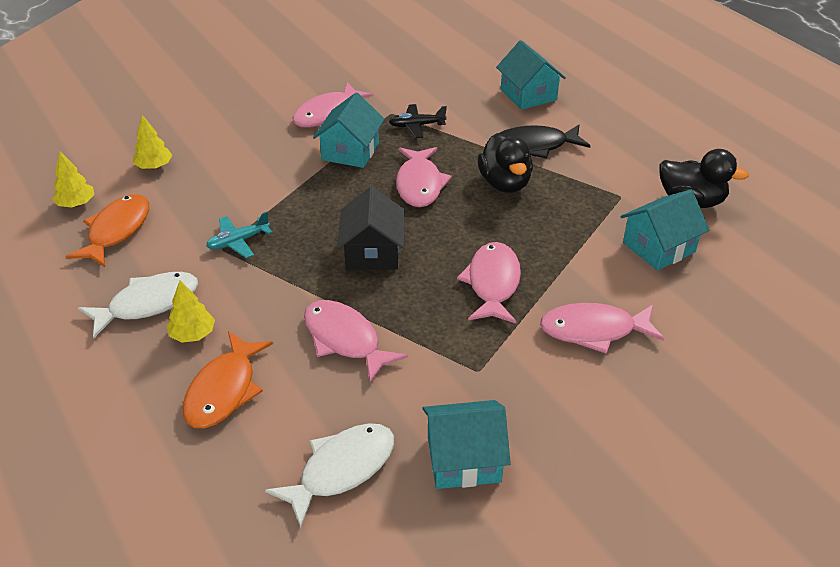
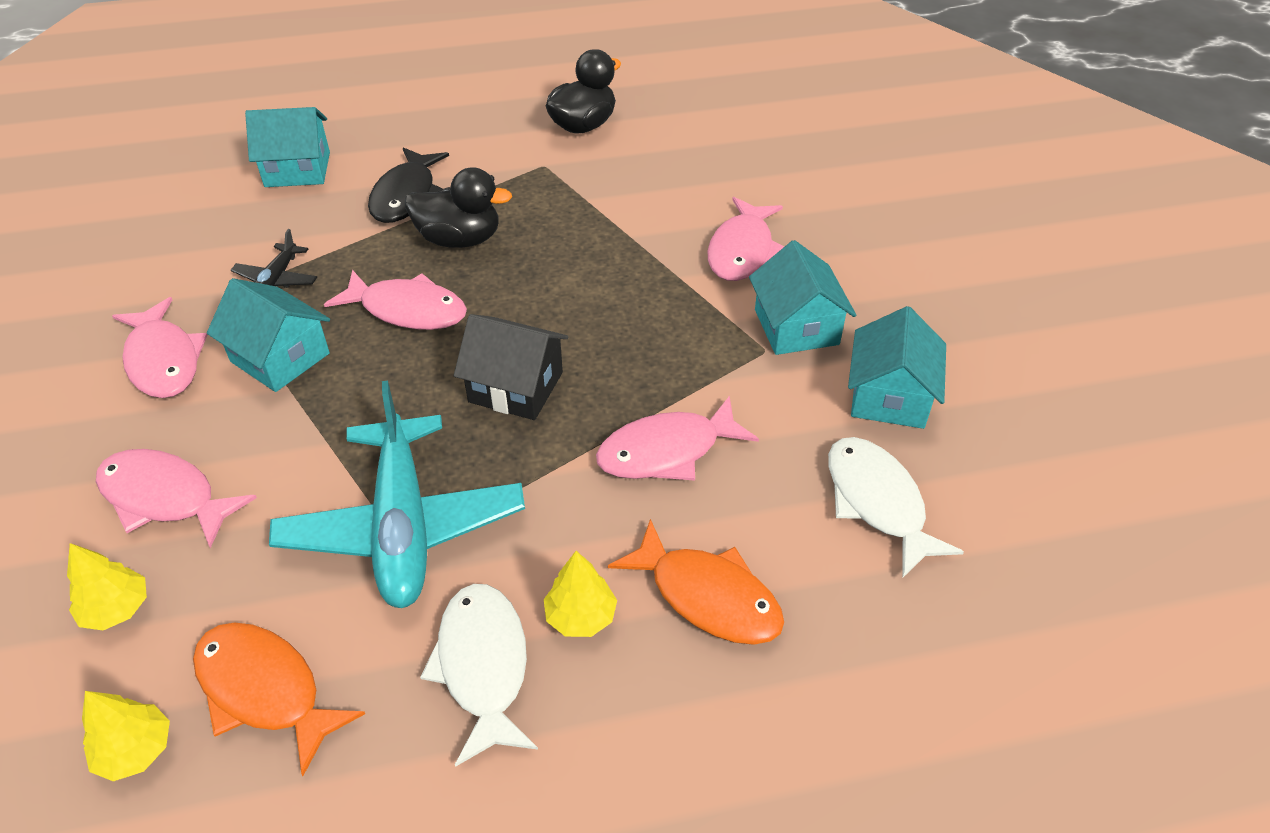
camera: 70 degrees left, 5 degrees up
turquoise plane [206,212,272,258] -> turquoise plane [269,381,525,608], size x2.22
pink fish [457,242,521,324] -> pink fish moved to [96,449,257,548]
turquoise house [620,190,709,271] -> turquoise house moved to [749,240,856,355]

